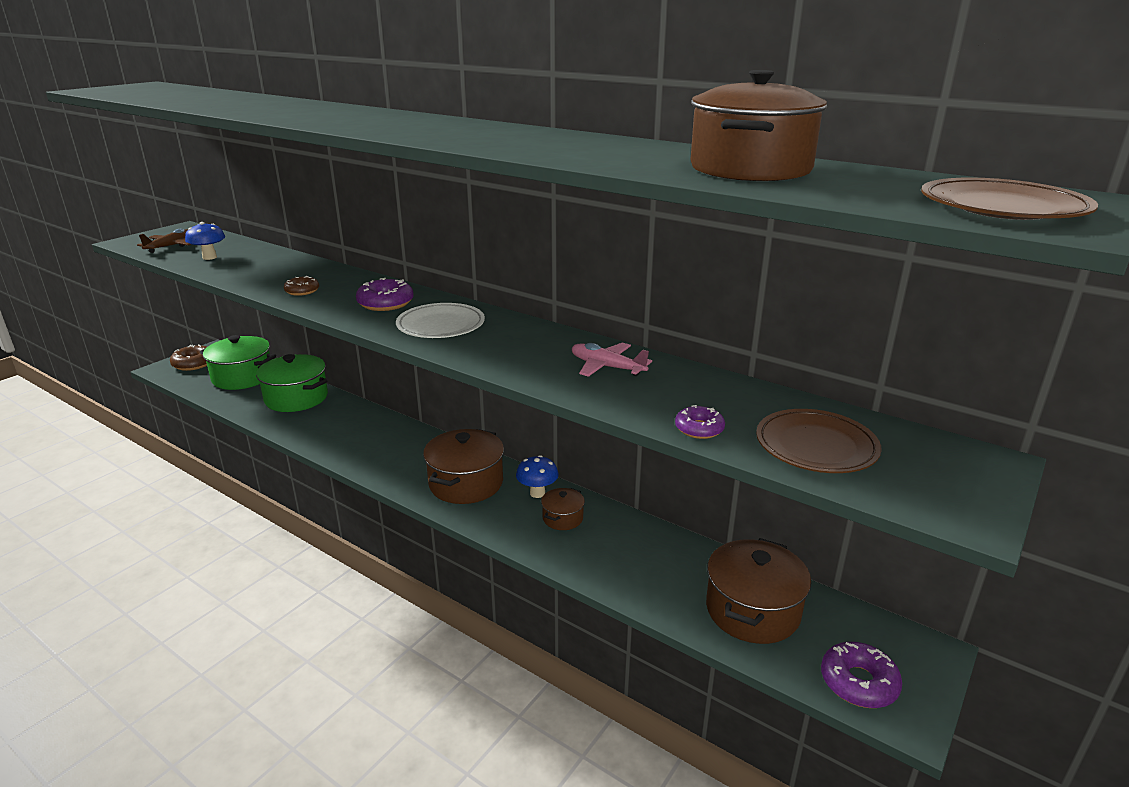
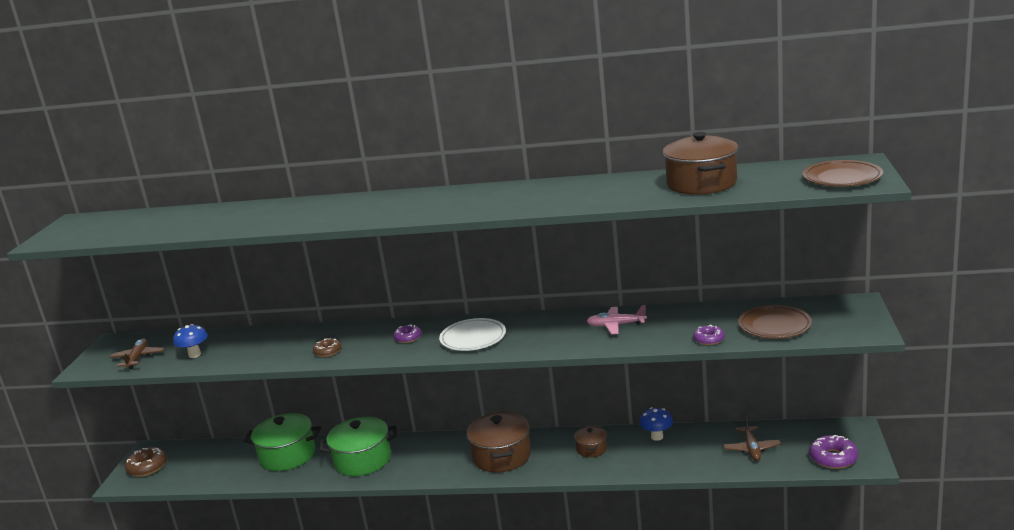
camera: 25 degrees left, 5 degrees down
green pot [200,335,276,390] -> green pot moved to [320,417,397,476]
purple donut [356,278,414,311] -> purple donut [393,324,422,343], size x0.63
blue mushroom [516,455,559,498] -> blue mushroom moved to [639,407,673,441]
brown pot [706,538,811,644] -> brown plane [723,416,781,461]

